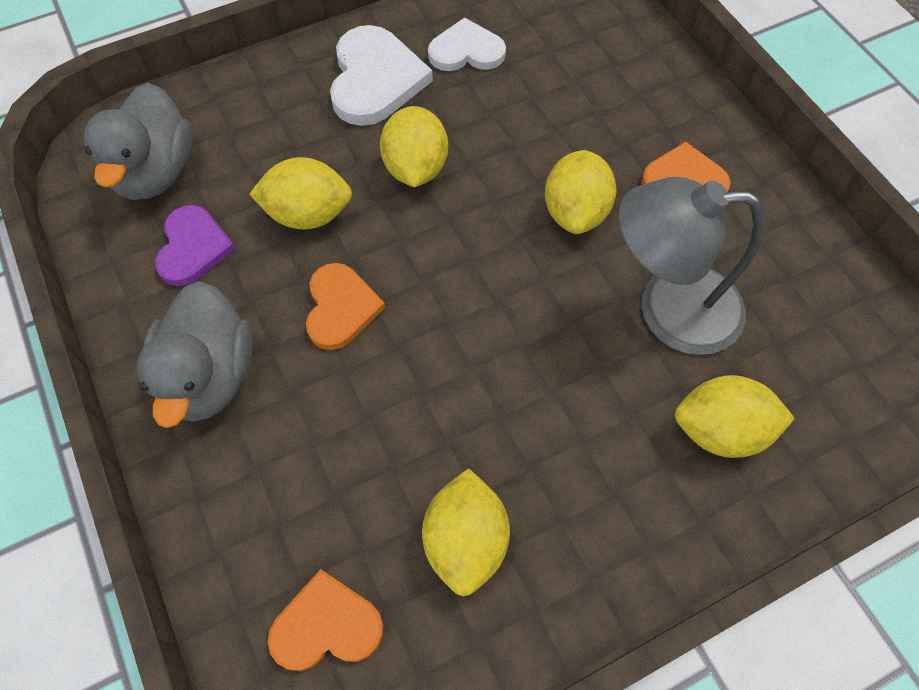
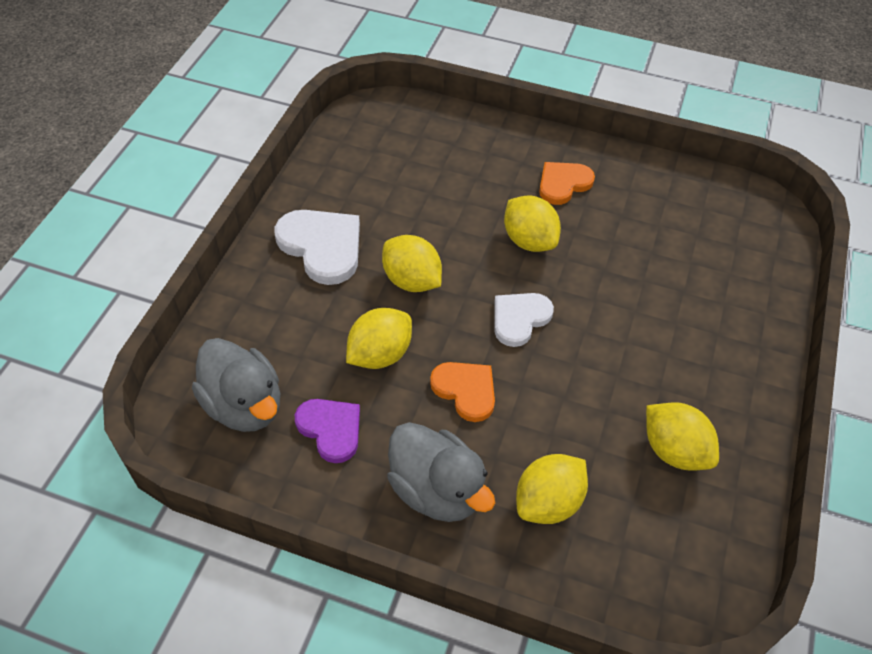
camera: 45 degrees left, 10 degrees down
orange heart [268,569,384,671] -> none
white heart [428,18,506,71] -> white heart moved to [495,293,554,347]
grey lamp [619,177,765,355] -> none
yellow lemon [675,375,795,458] -> yellow lemon moved to [516,454,588,524]

